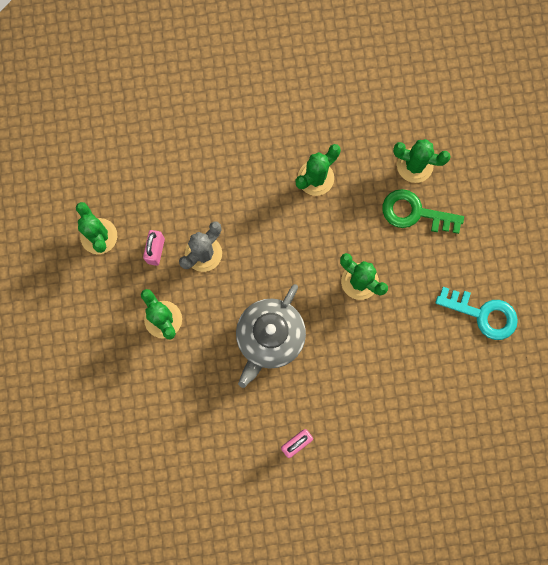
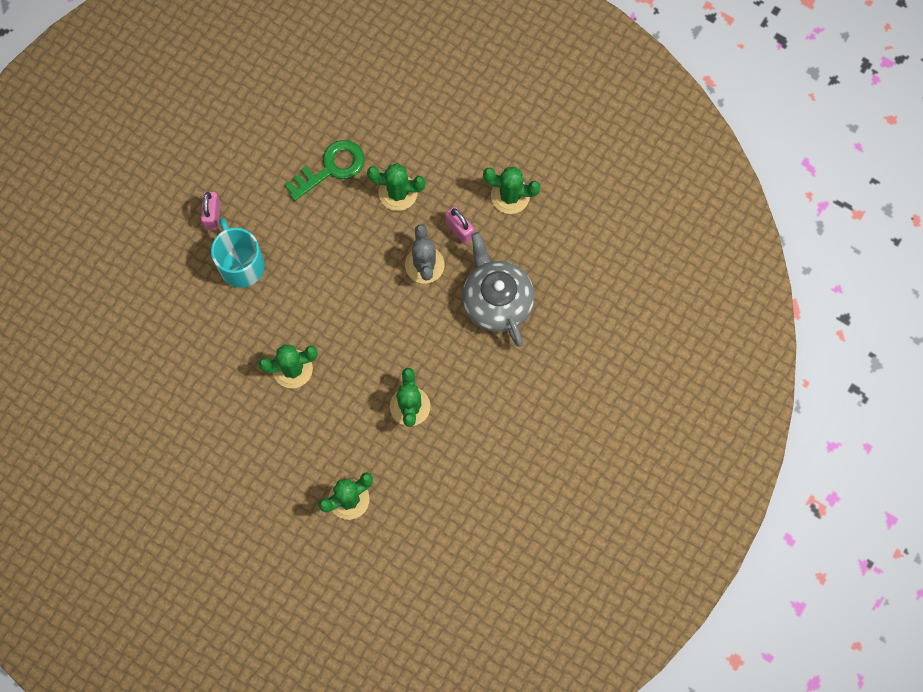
camera: 130 degrees right, 5 degrees down
grey teapot [236,284,306,388] -> grey teapot moved to [462,232,535,347]
green key [383,189,464,234] -> green key moved to [285,140,365,201]
turquoise key [435,287,518,340] -> none
none -> turquoise mug [211,218,265,288]

